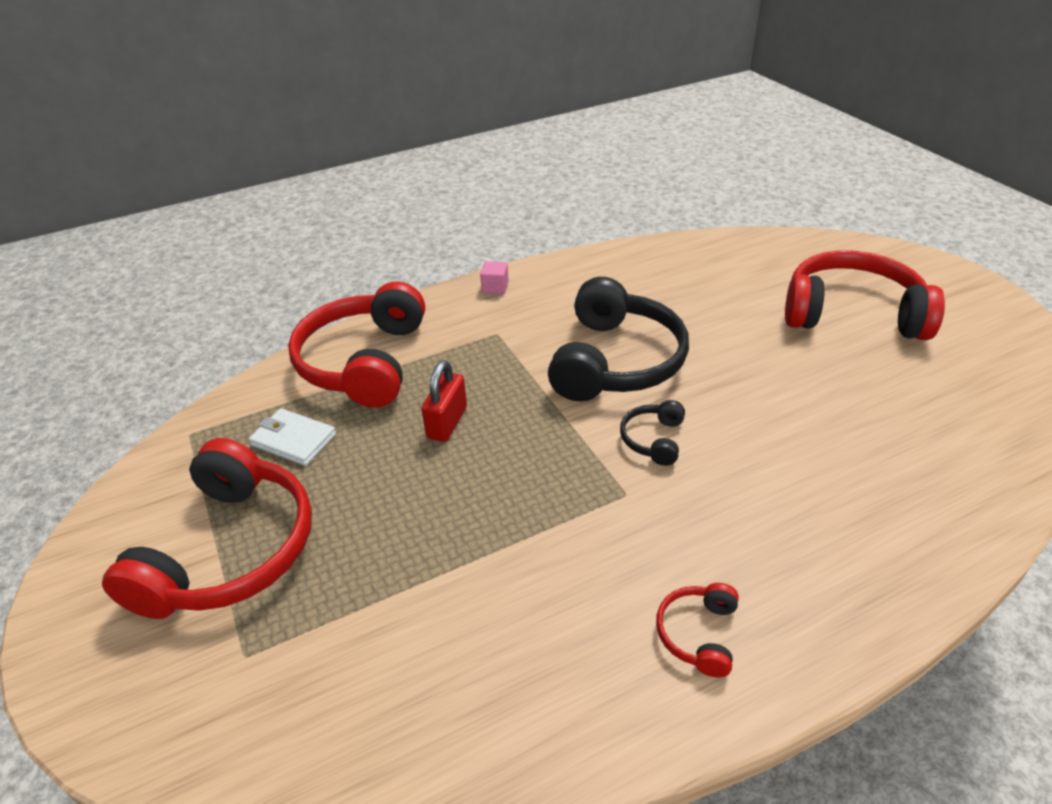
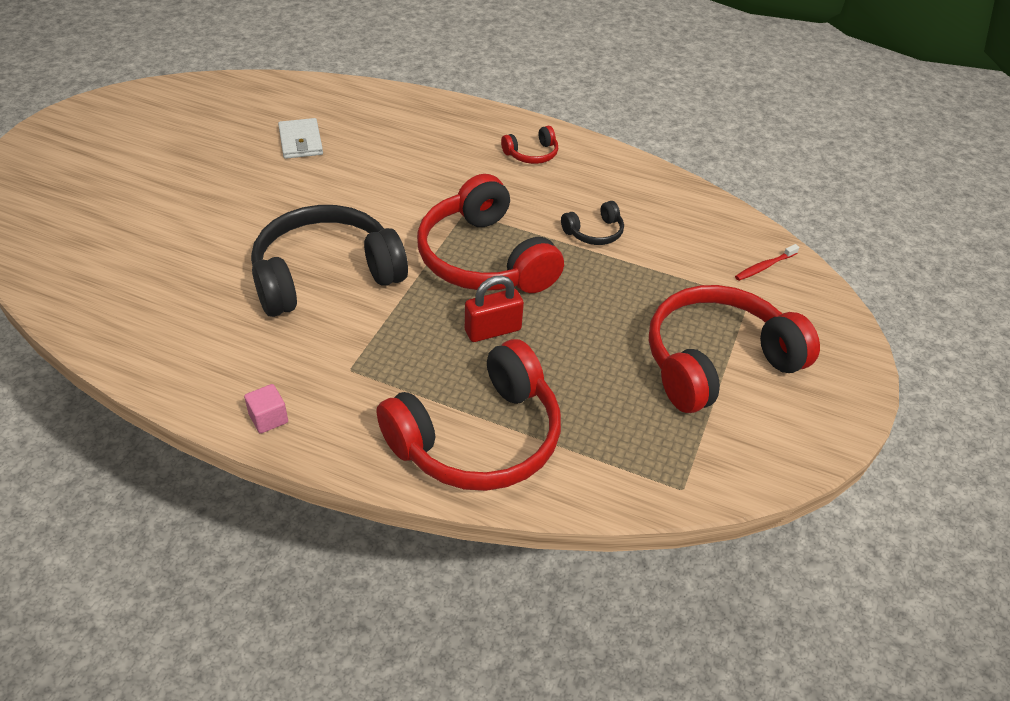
camera: 135 degrees left, 5 degrees up
white wallet [249,408,336,466] -> white wallet moved to [278,118,323,159]
black headphones [620,400,685,466] -> black headphones moved to [561,201,624,245]
red headphones [785,250,945,340] -> red headphones moved to [417,174,564,293]
none -> red toothbrush [735,244,799,281]

